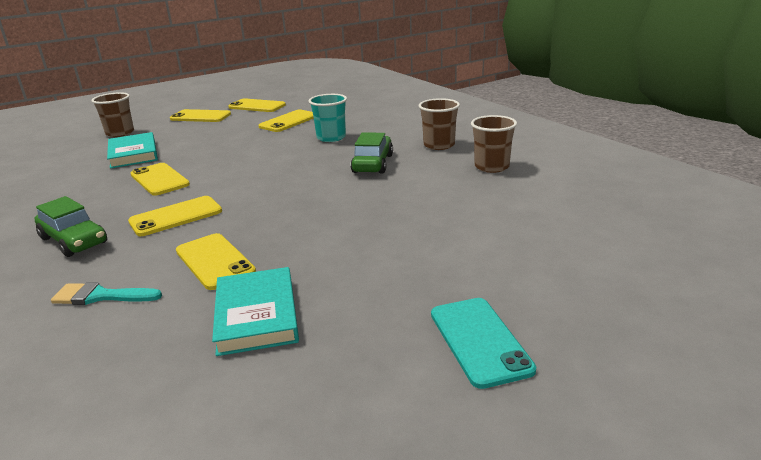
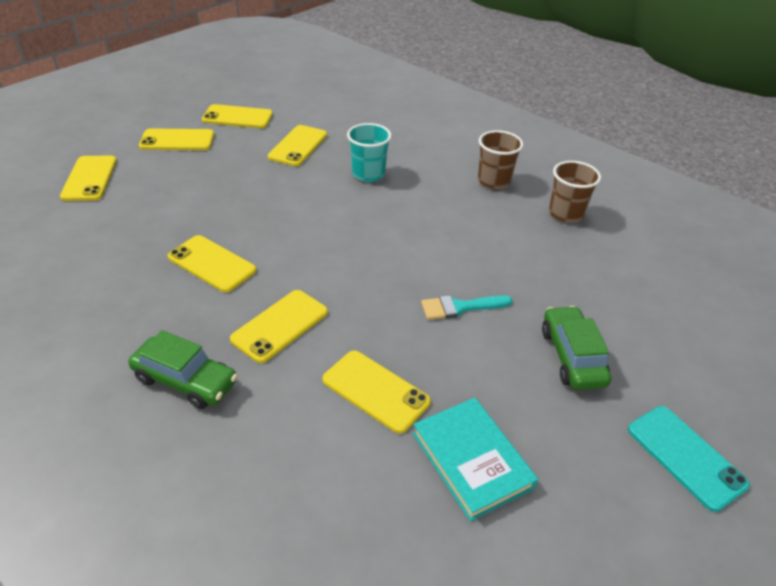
camera: 20 degrees left, 15 degrees up
turquoise brush [51,282,162,305] -> turquoise brush moved to [421,295,512,320]
brown cup [92,92,134,137] -> yellow phone [60,156,117,201]
turquoise book [107,132,158,169] -> none
green car [351,133,393,174] -> green car moved to [542,306,611,390]

